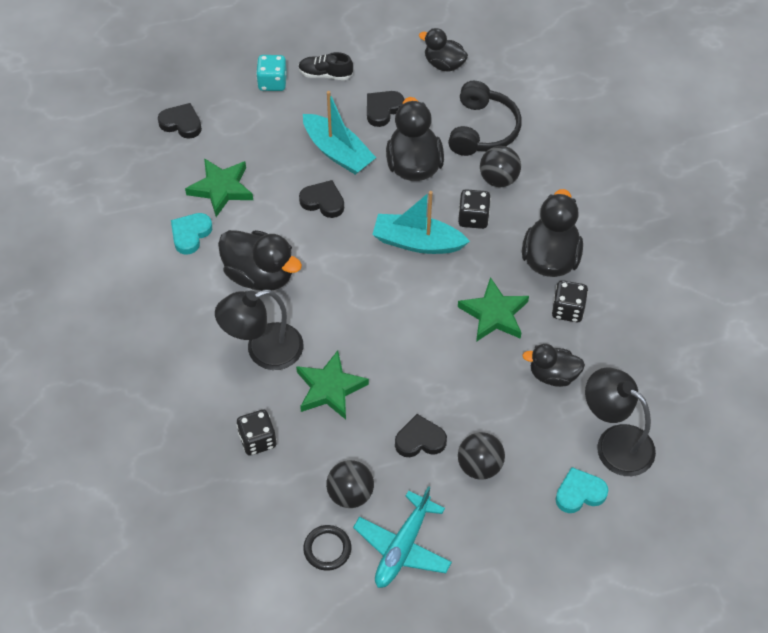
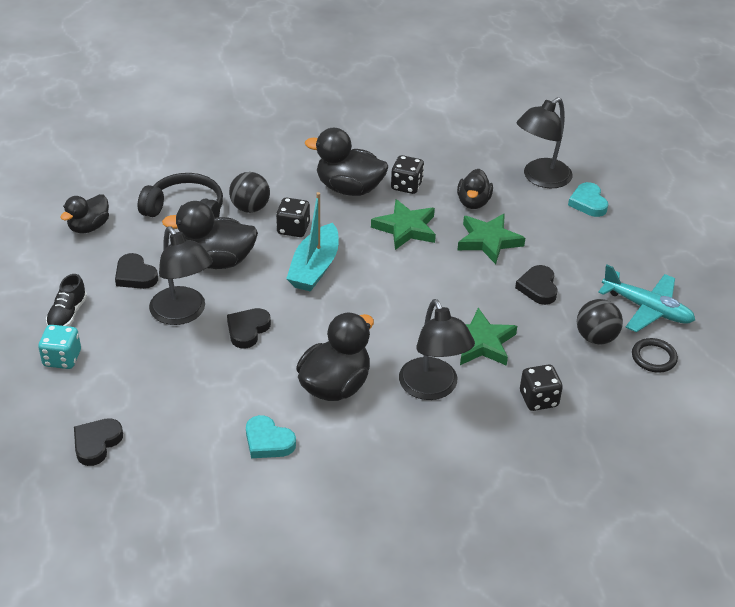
camera: 85 degrees left, 15 degrees down
green star [185,158,253,217] -> green star moved to [458,214,525,264]
turquoise boat [303,91,376,175] -> black lamp [149,226,213,325]
black ball [458,432,505,480] -> none

